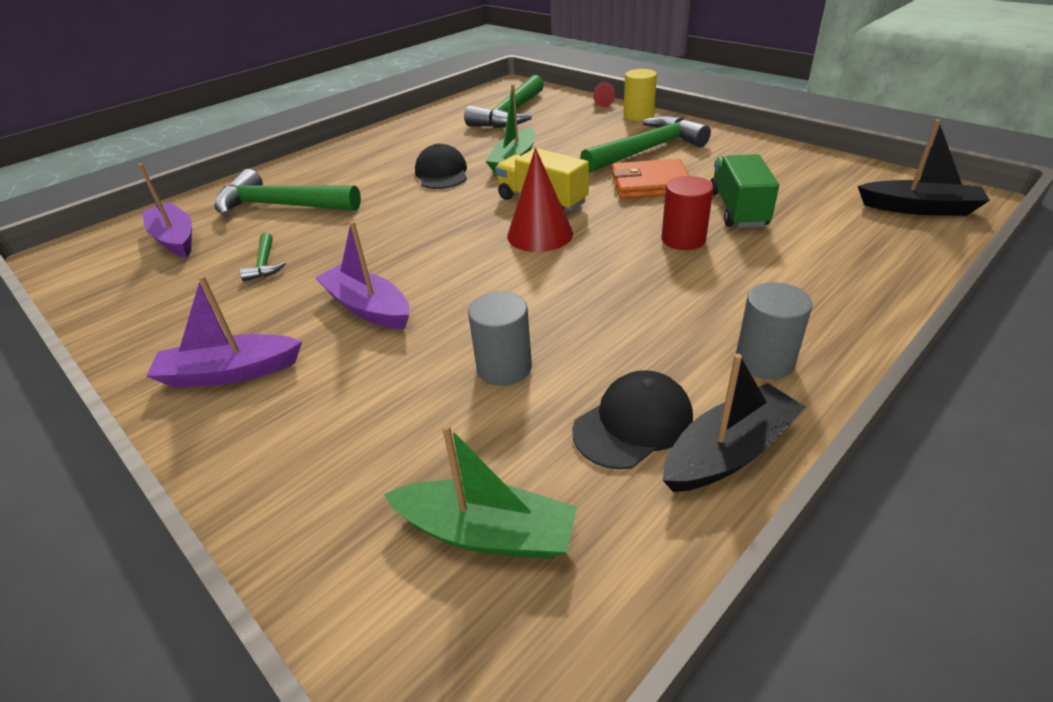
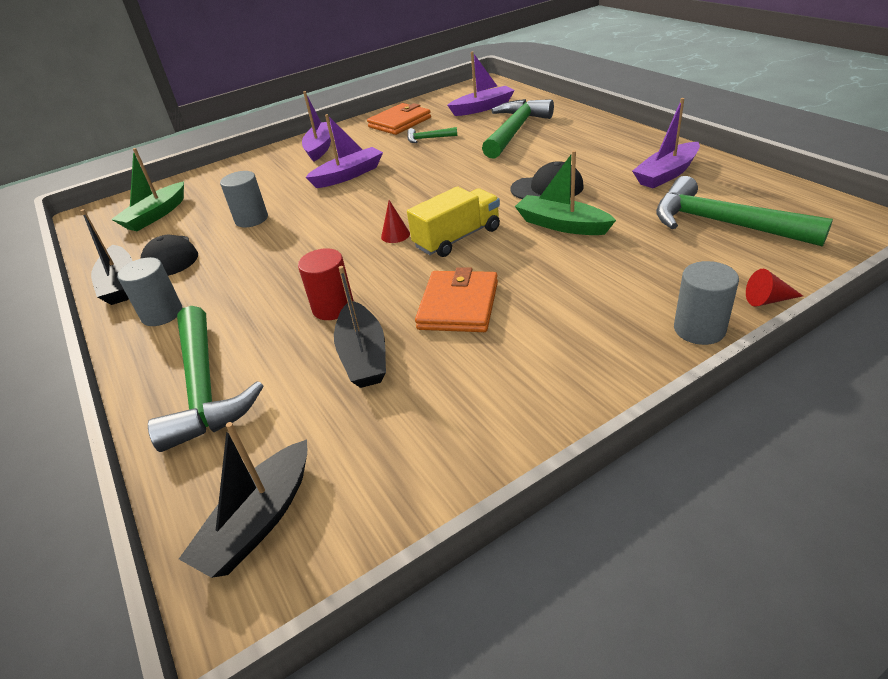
camera: 105 degrees right, 0 degrees up
red cone [507,148,573,252] -> red cone [381,200,410,243], size x0.50
green hammer [580,116,711,173] -> green hammer moved to [148,306,263,452]
yellow cylinder [623,69,657,121] -> grey cylinder [674,261,739,345]
green truck [710,154,779,228] -> black boat [334,266,386,388]
none -> orange wallet [367,103,431,135]
none -> purple boat [632,98,700,188]

